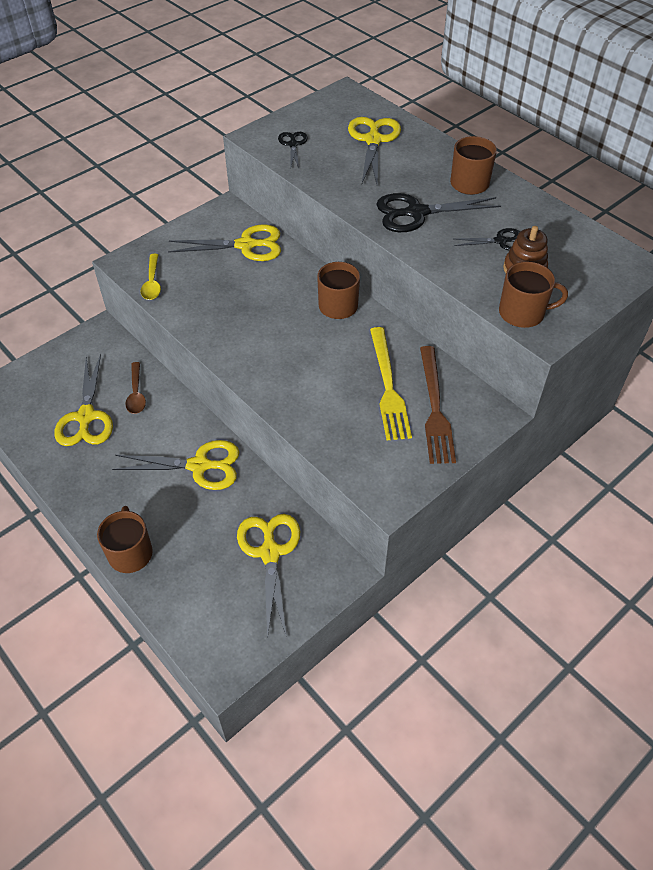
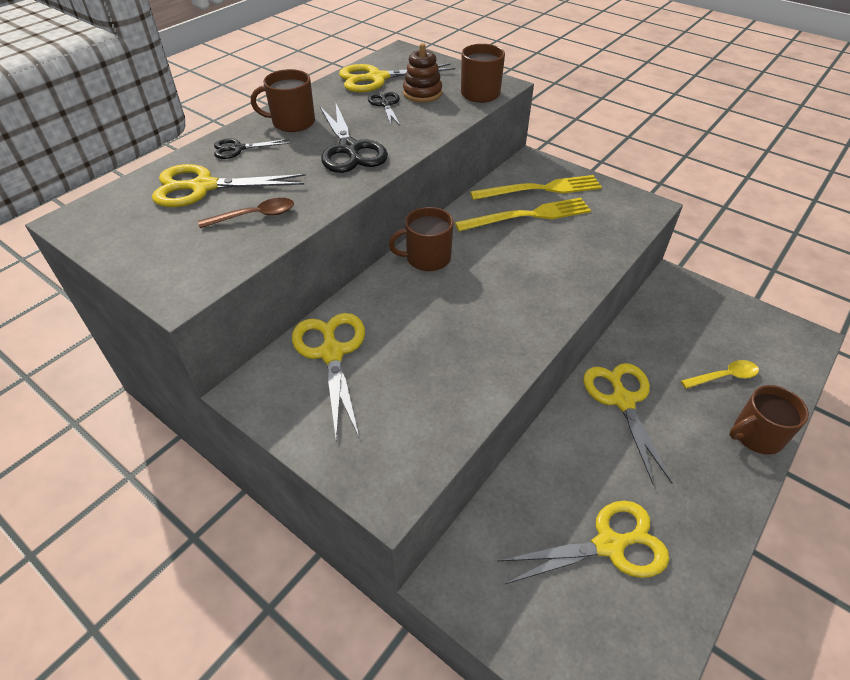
camera: 100 degrees left, 5 degrees down
brown spoon [125,362,146,414] -> brown spoon moved to [198,198,294,228]
yellow spoon [141,254,161,300] -> yellow spoon moved to [681,360,759,389]
yellow scissors [237,514,300,640] -> yellow scissors moved to [339,63,455,92]
black scissors [278,132,308,168] -> black scissors moved to [214,139,290,159]
brown fork [420,346,456,464] -> yellow fork [470,175,602,200]

